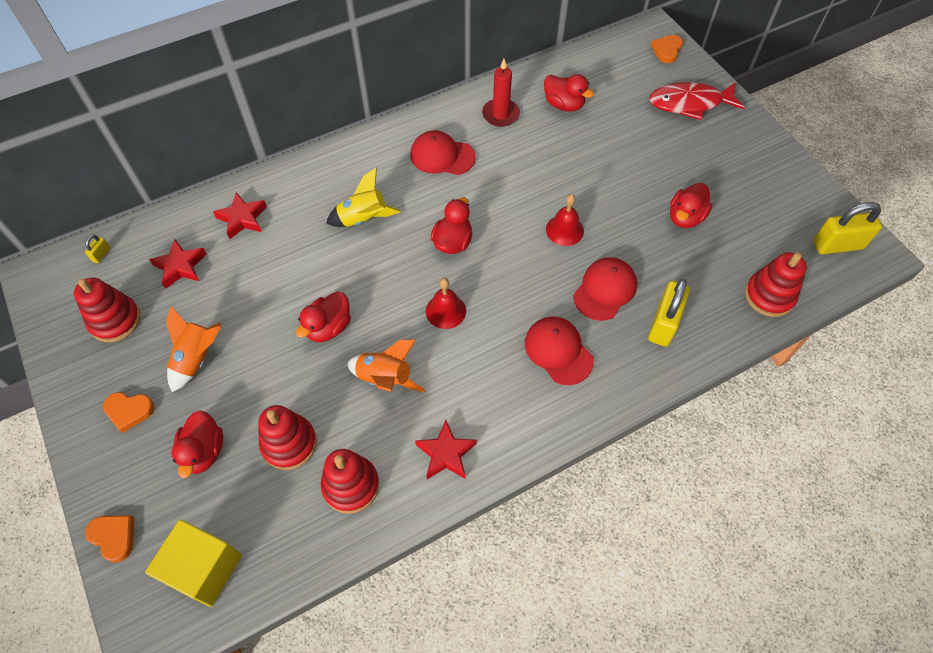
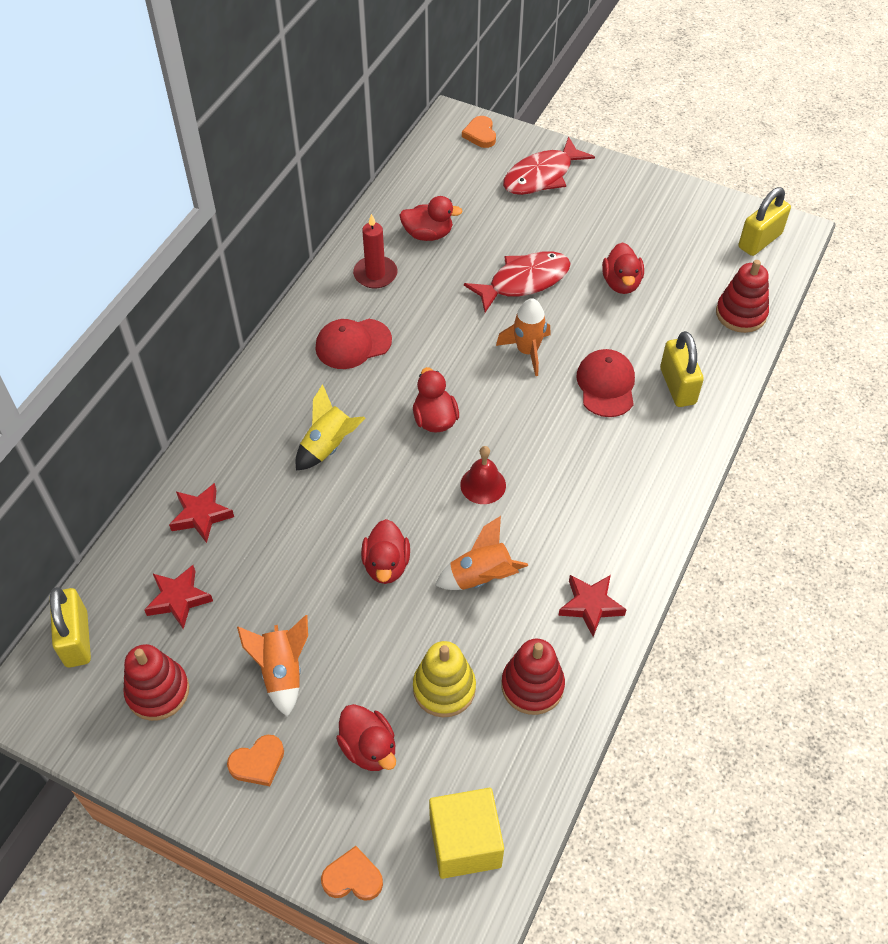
camera: 35 degrees left, 5 degrees down
yellow padlock [85,235,111,263] -> yellow padlock [50,587,91,668], size x2.29
red stacking toy [258,405,317,470] -> yellow stacking toy [413,641,476,717]
red cap [525,316,594,385] -> none
red bell [546,194,584,246] -> orange rocket [496,298,551,376]
none -> red fish [464,251,570,313]

